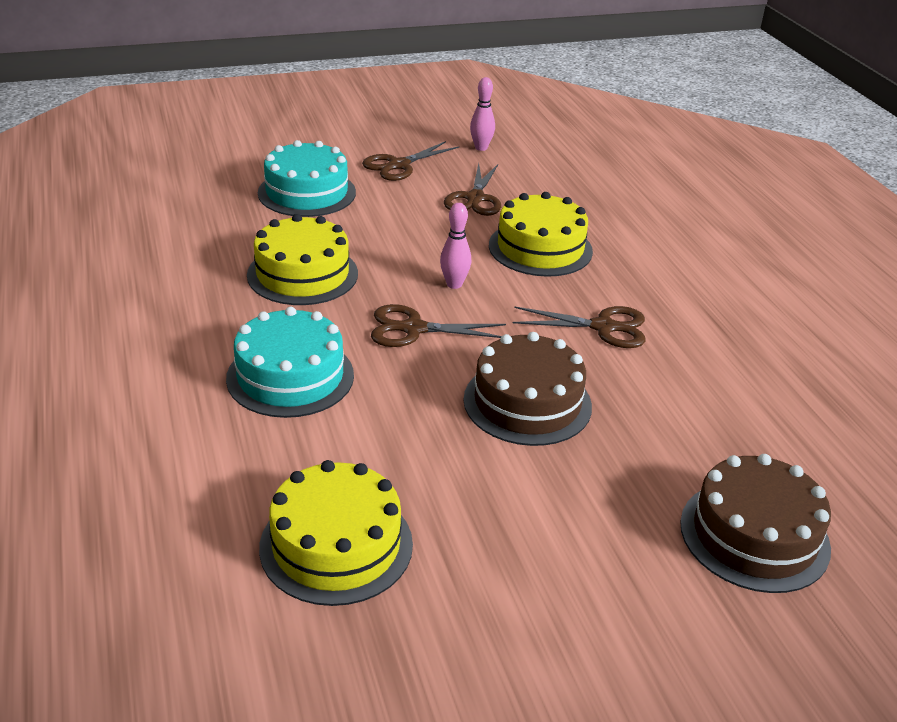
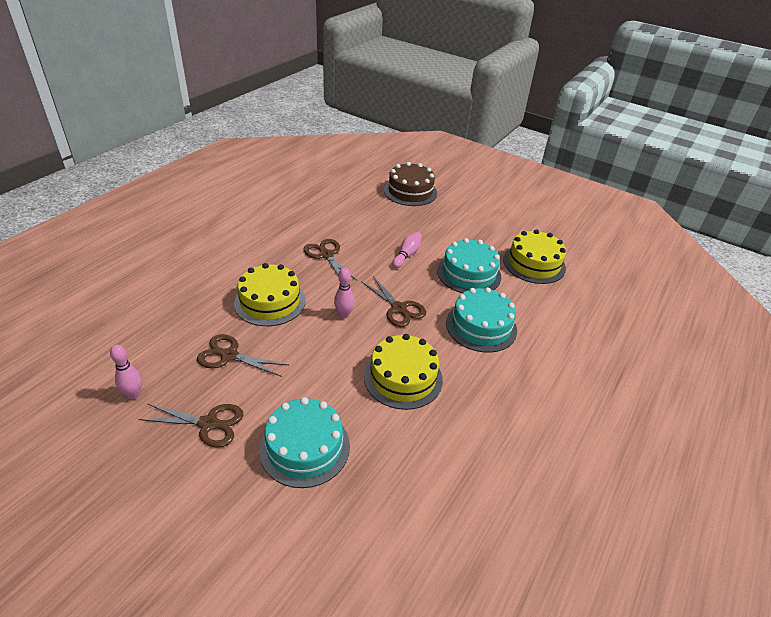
camera: 130 degrees left, 5 degrees up
brown scissors [444,163,501,216] -> brown scissors turned 135 degrees counterclockwise [197,334,288,377]
brown cake [463,332,592,446] -> pink bowling pin [392,232,422,268]
none -> turquoise cake [437,238,501,293]

